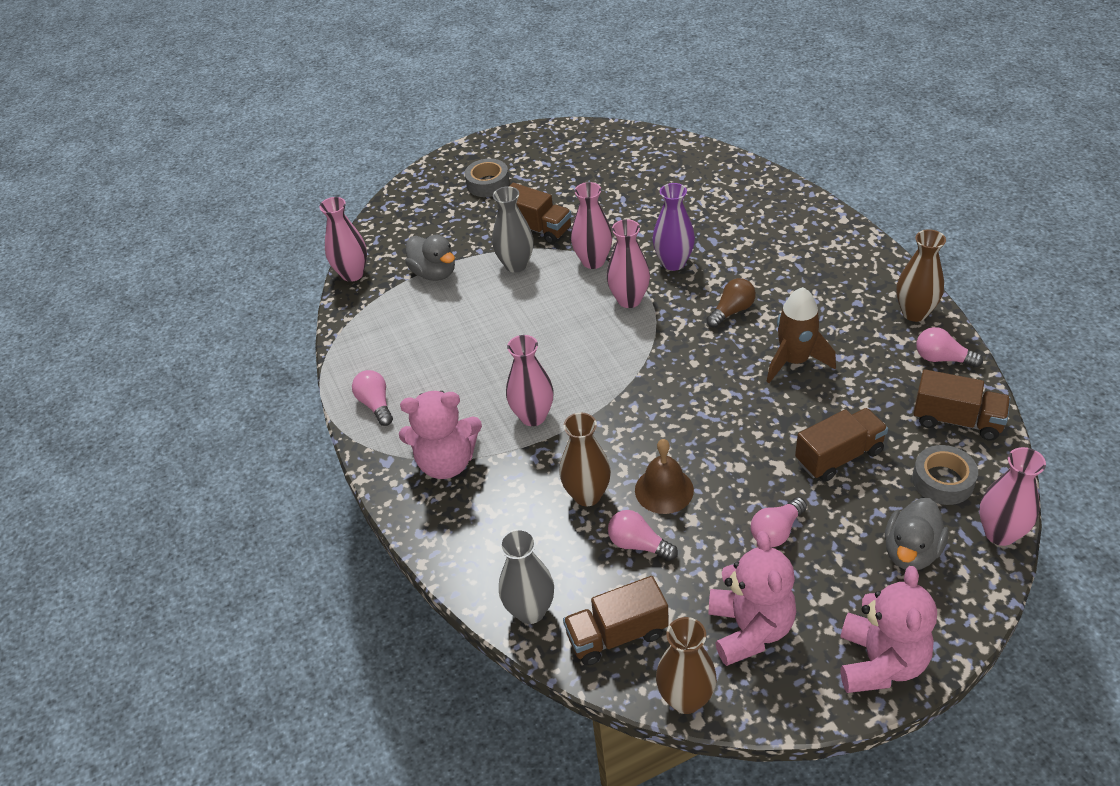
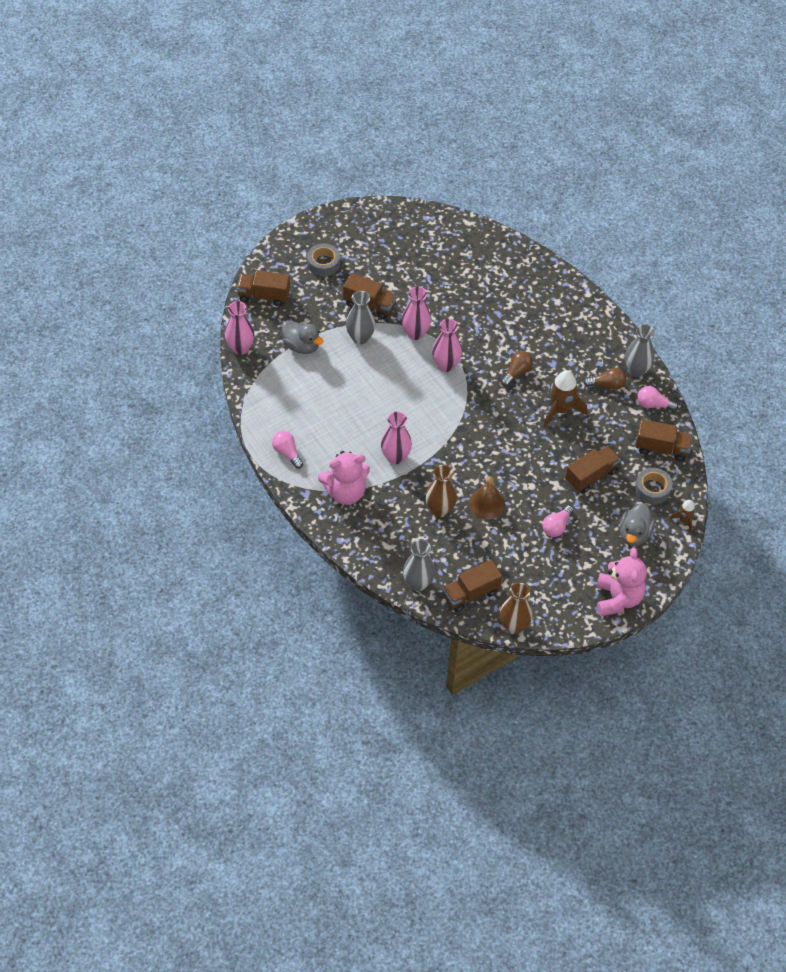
camera: 15 degrees left, 10 degrees up
pink light bulb [608,510,678,561] -> none
purple vase [653,183,695,271] -> none
pink teddy bear [708,531,796,666] -> none
brown vase [896,229,946,322] -> grey vase [625,324,655,377]
pink vase [979,447,1046,546] -> brown rocket [669,500,695,532]
none -> brown truck [237,270,290,306]
none -> brown light bulb [583,368,626,390]

